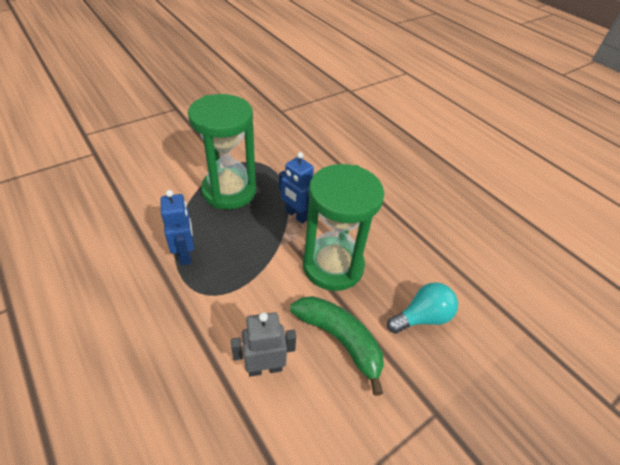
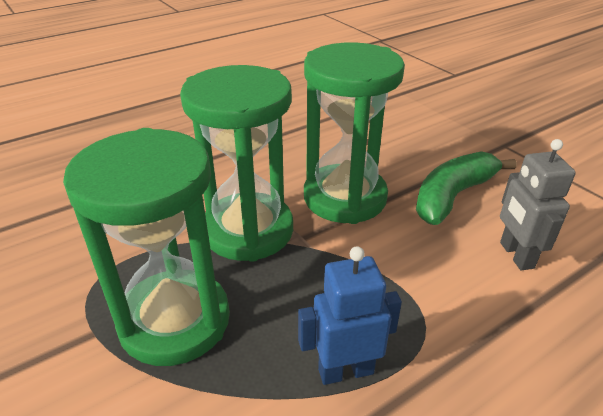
camera: 85 degrees left, 10 degrees down
blue robot [279,152,314,224] -> green hourglass [180,65,293,262]
turquoise light bulb [387,282,458,334] -> none

